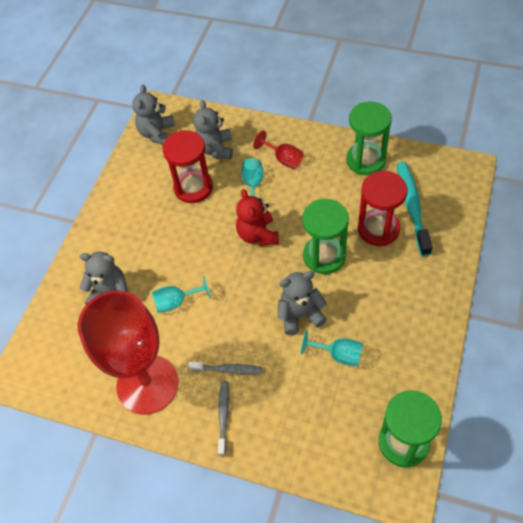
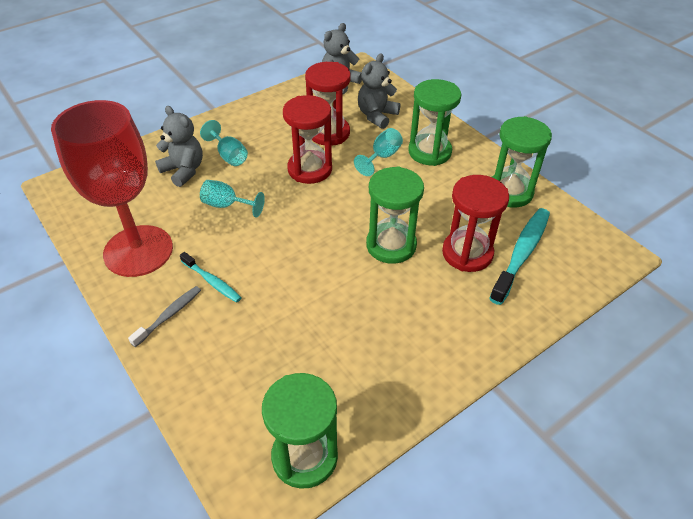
camera: 30 degrees right, 10 degrees down
grey toothbrush [189,362,262,374] -> turquoise toothbrush [180,252,242,303]
red teddy bear [236,189,279,246] -> none
red goblet [253,130,303,169] -> green hourglass [408,79,461,166]
grey teddy bear [278,271,327,336] -> none
turquoise goblet [301,330,363,366] -> turquoise goblet moved to [200,120,248,166]
none -> red hourglass [283,95,332,184]

